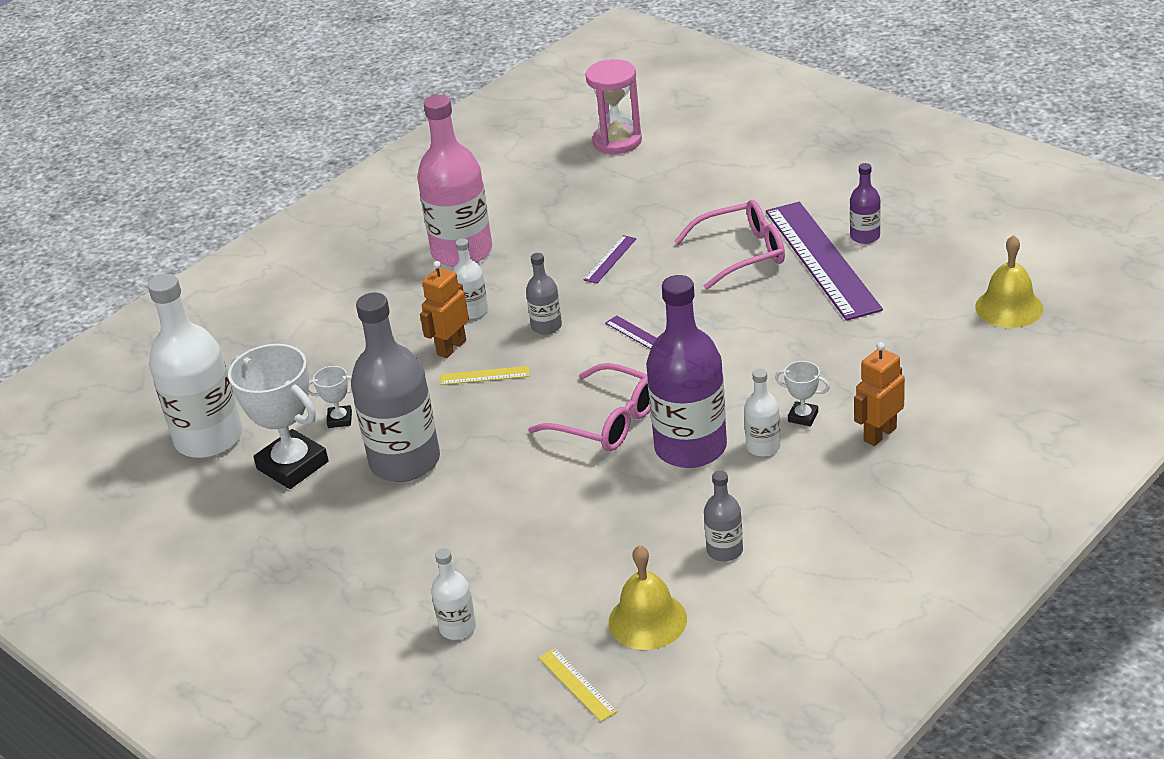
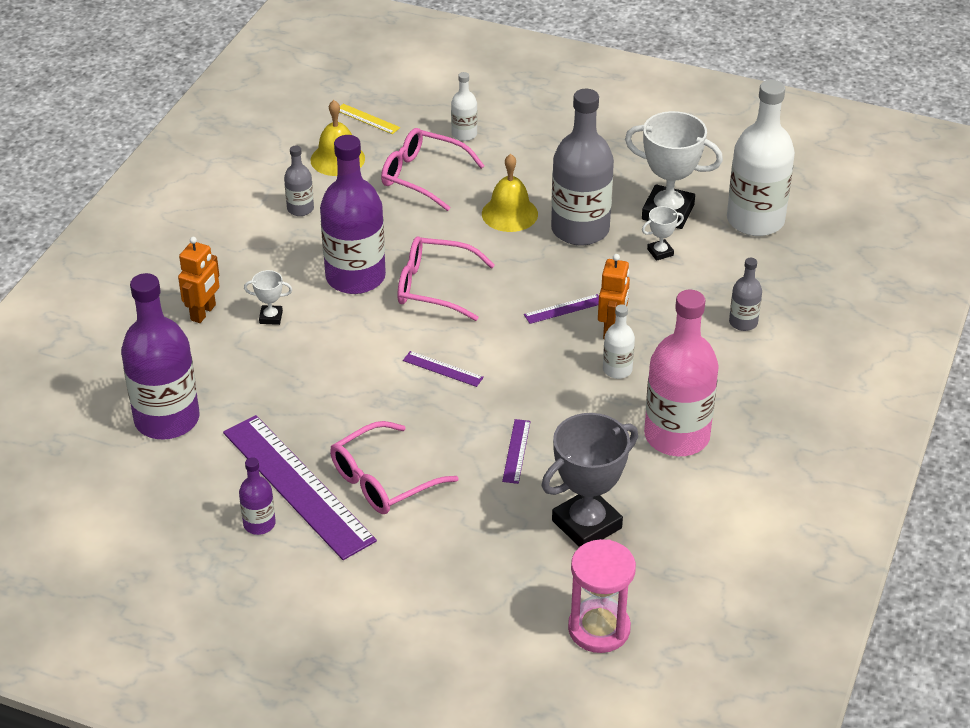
camera: 155 degrees right, 5 degrees up
yellow ruler [440,366,529,385] -> purple ruler [524,294,599,324]
grey bottle [526,253,562,335] -> grey bottle moved to [729,258,762,331]
white bottle [744,369,780,457] -> none
yellow bell [975,235,1043,328] -> yellow bell moved to [482,154,538,232]
none -> purple bottle [121,273,199,439]
none -> pink glasses [381,128,484,211]
none -> grey trophy [542,413,638,547]

